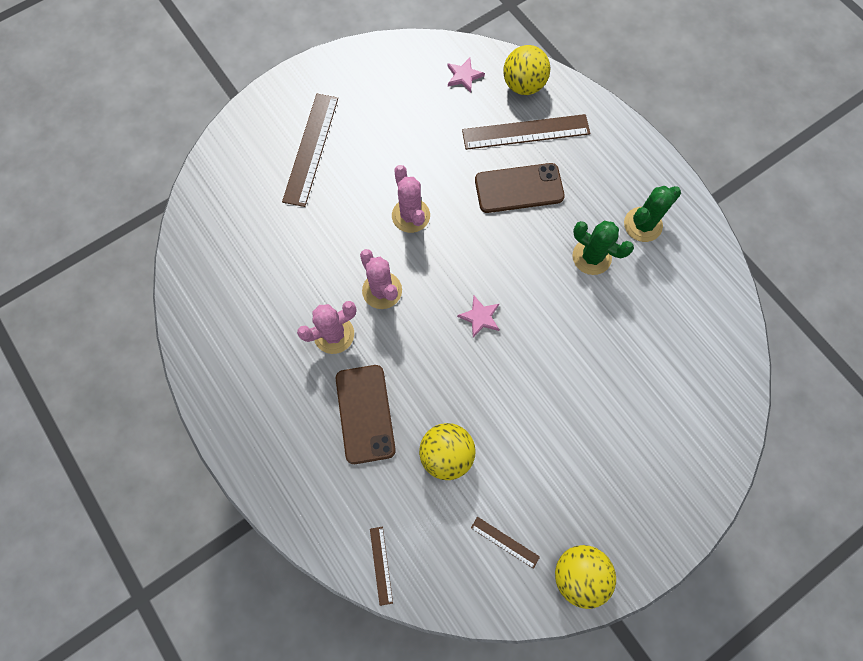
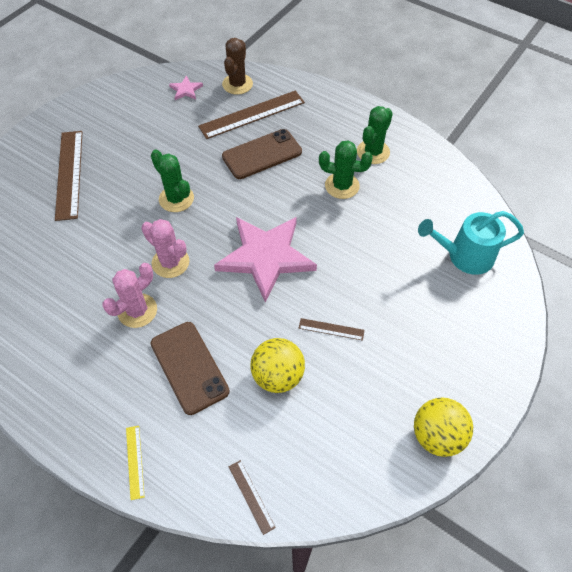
camera: 20 degrees left, 15 degrees down
pink cactus [392,165,430,233] -> green cactus [151,150,194,212]
pink star [457,296,499,338] -> pink star [214,217,317,302], size x2.45
brown ruler [471,517,540,569] -> brown ruler moved to [299,318,365,341]
yellow ball [503,45,550,95] -> brown cactus [222,38,253,95]
none -> yellow ruler [126,426,145,500]
none -> turquoise watering can [418,211,524,275]

